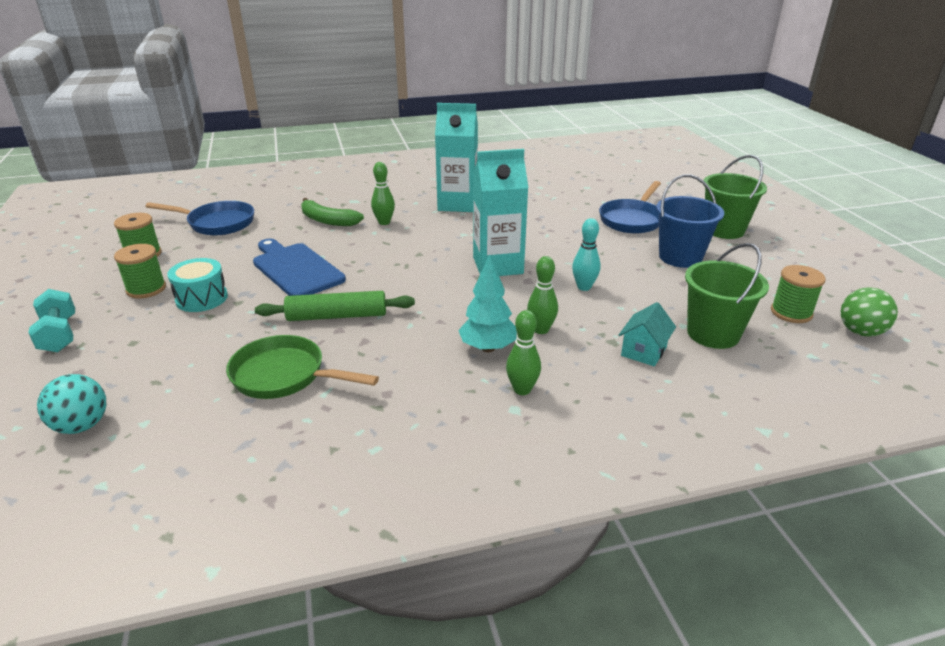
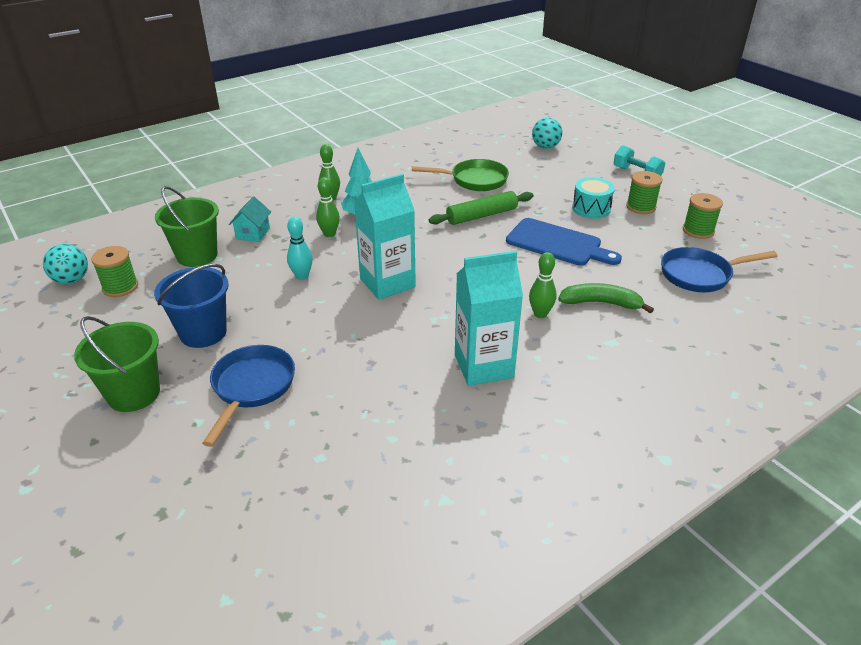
camera: 160 degrees right, 5 degrees up
green ball [841,287,898,337] -> turquoise ball [43,244,88,284]

